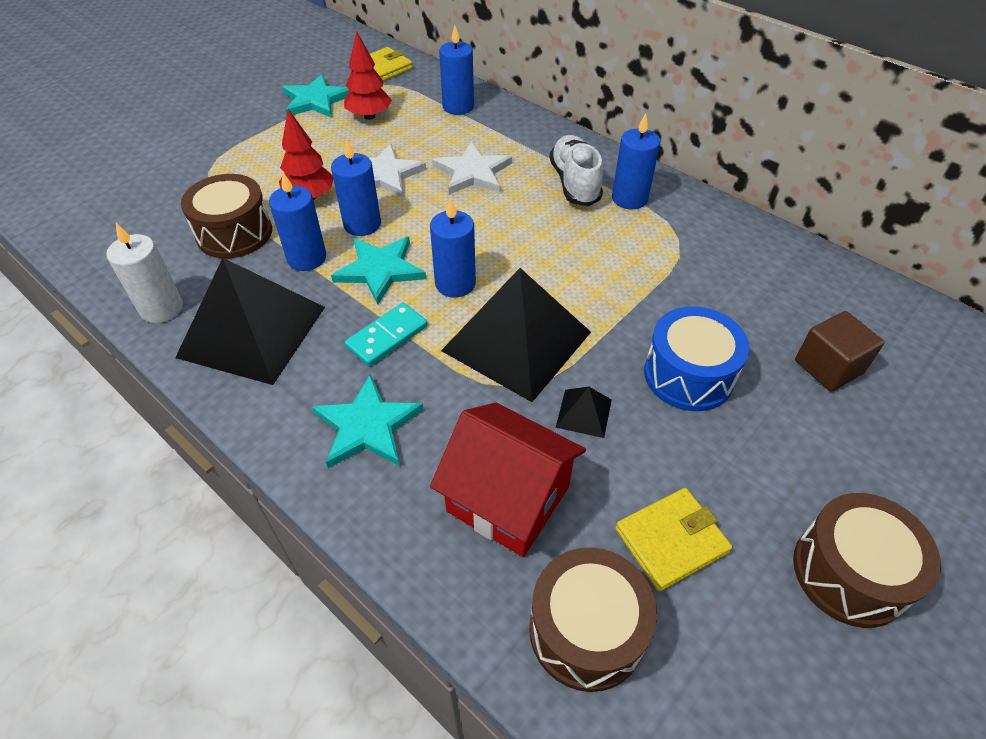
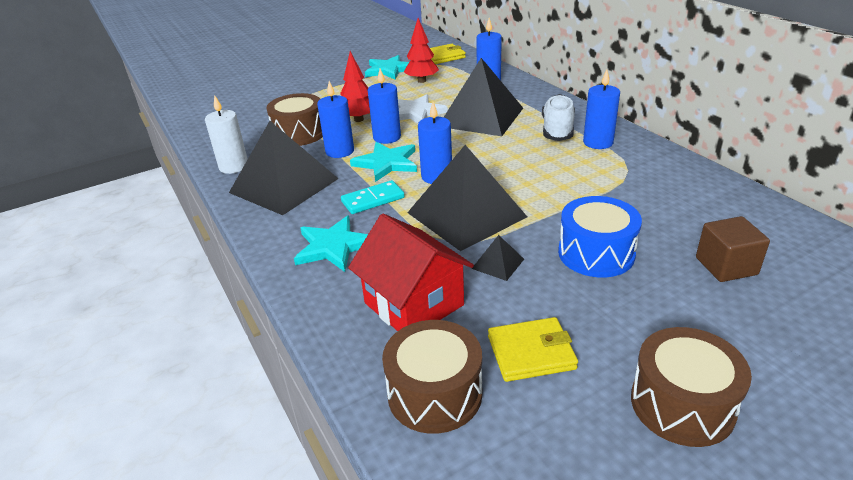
camera: 20 degrees right, 15 degrees down
white star [432,142,512,195] -> black pyramid [444,58,523,136]

